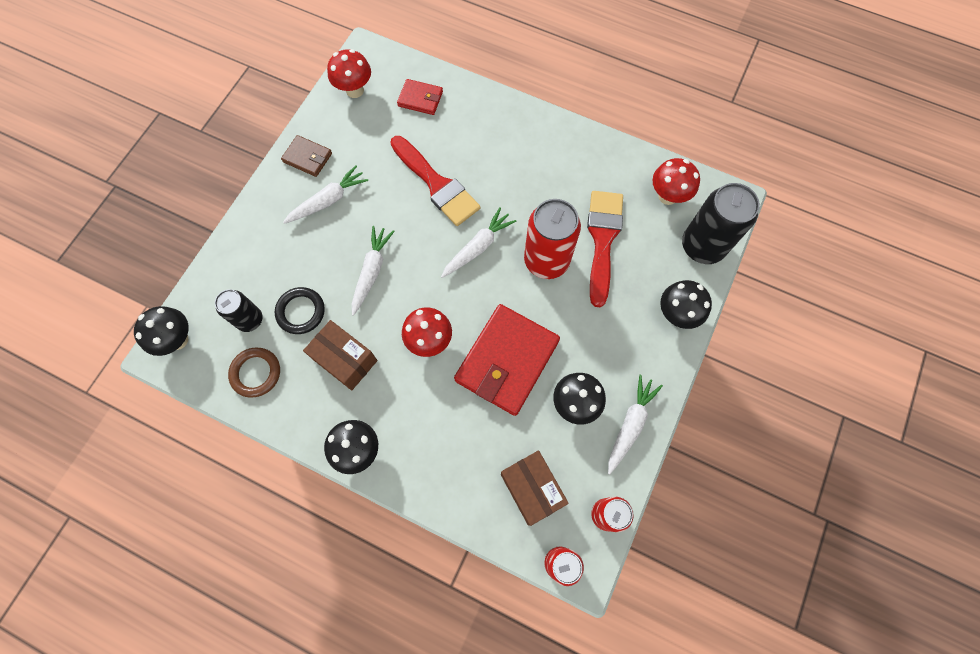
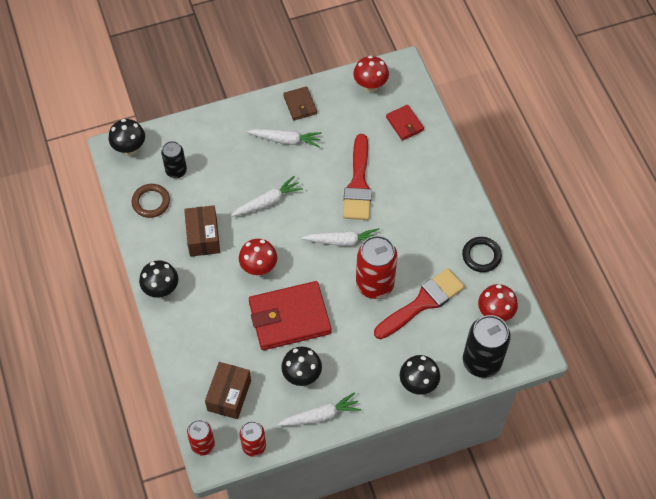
camera: 45 degrees right, 10 degrees down
black ring [275,287,325,334] -> black ring moved to [462,237,502,272]

